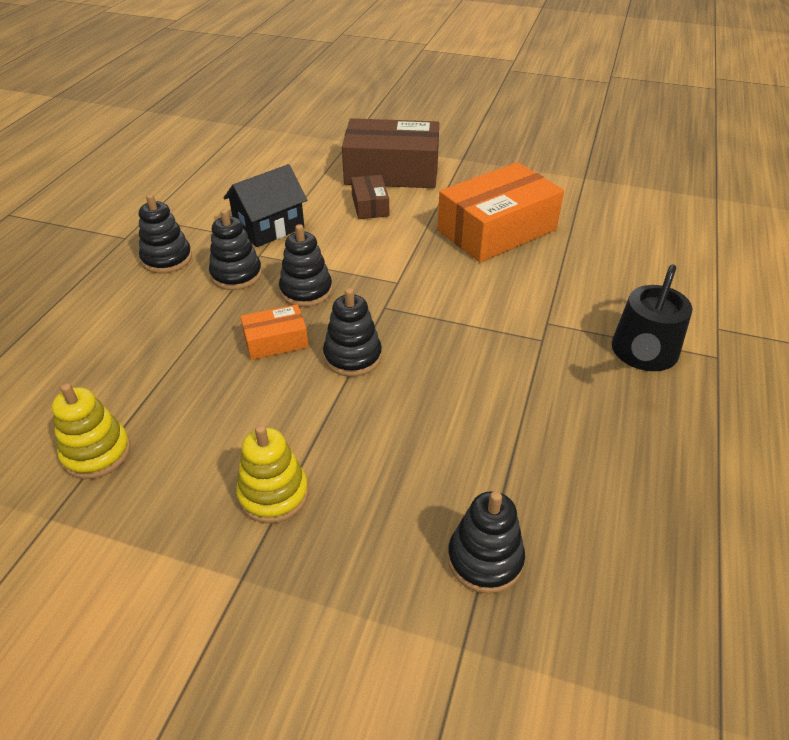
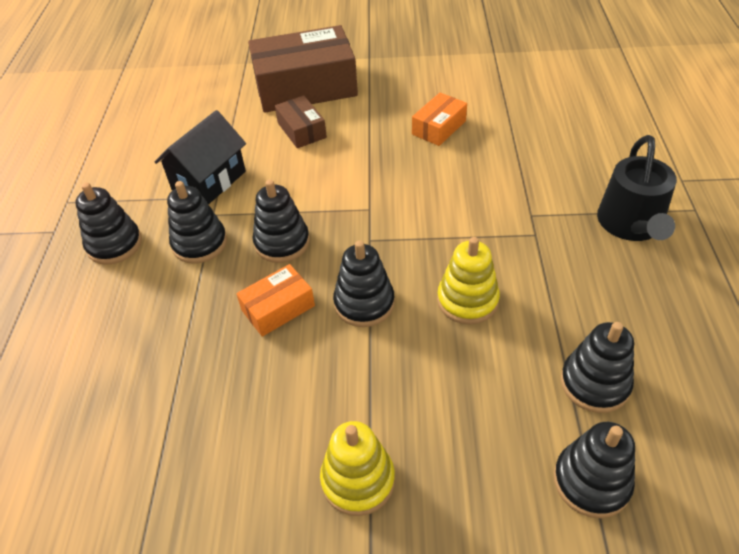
camera: 15 degrees left, 5 degrees up
yellow stacking toy [52,383,131,479] -> yellow stacking toy moved to [437,237,500,325]
orange box [438,162,564,262] -> orange box [412,93,467,146], size x0.48
none -> black stacking toy [560,322,634,413]

